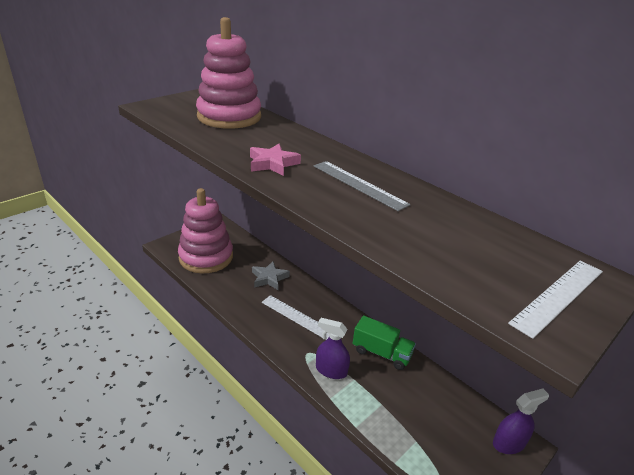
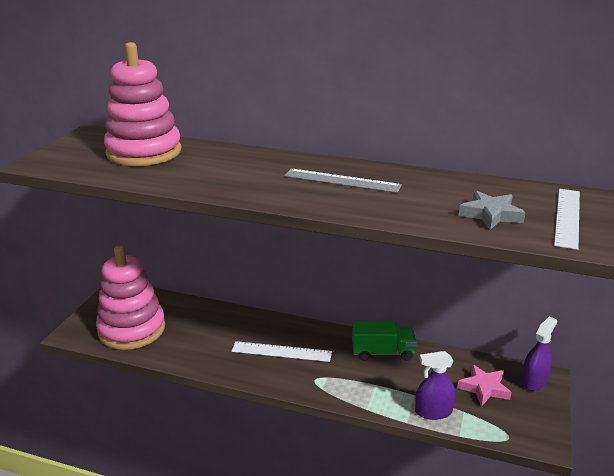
camera: 25 degrees left, 5 degrees down
pink star [250,144,301,176] -> pink star moved to [457,364,512,407]
grey star [252,261,290,290] -> grey star moved to [459,191,526,230]
purple spray bottle [316,318,350,379] -> purple spray bottle moved to [415,351,456,420]

